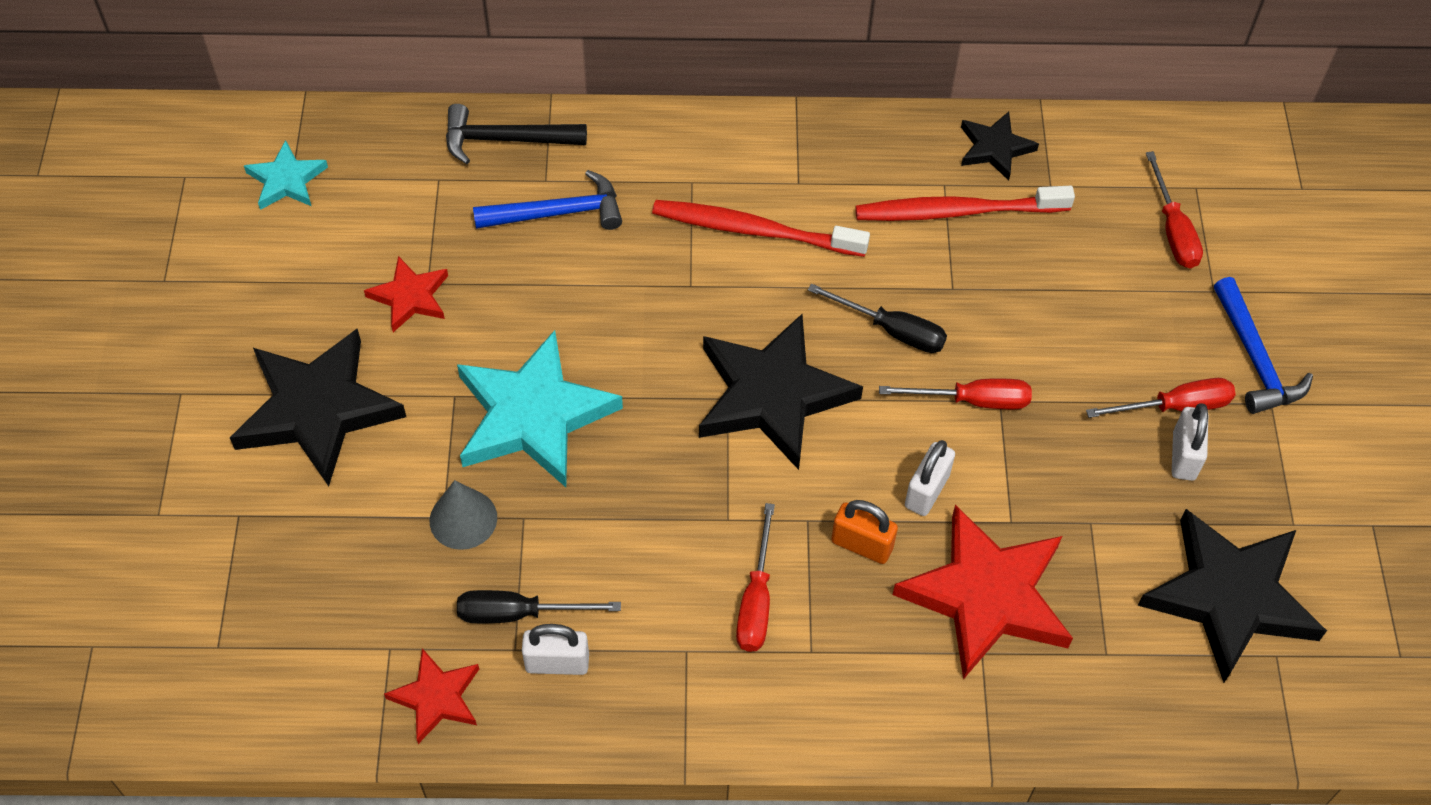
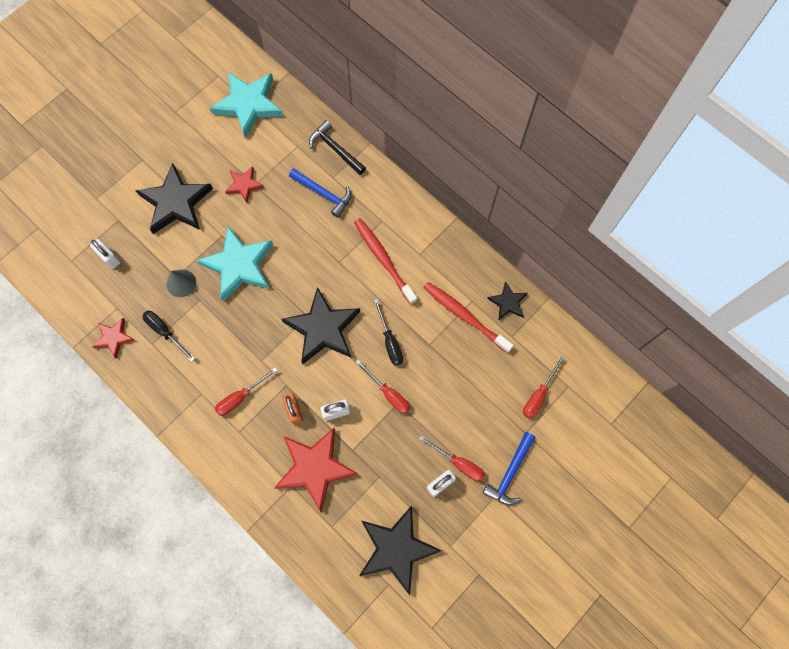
camera: 45 degrees right, 15 degrees up
turquoise star [244,140,328,210] -> turquoise star [210,72,283,138], size x1.92
white padlock [522,624,589,675] -> white padlock moved to [90,239,121,269]

